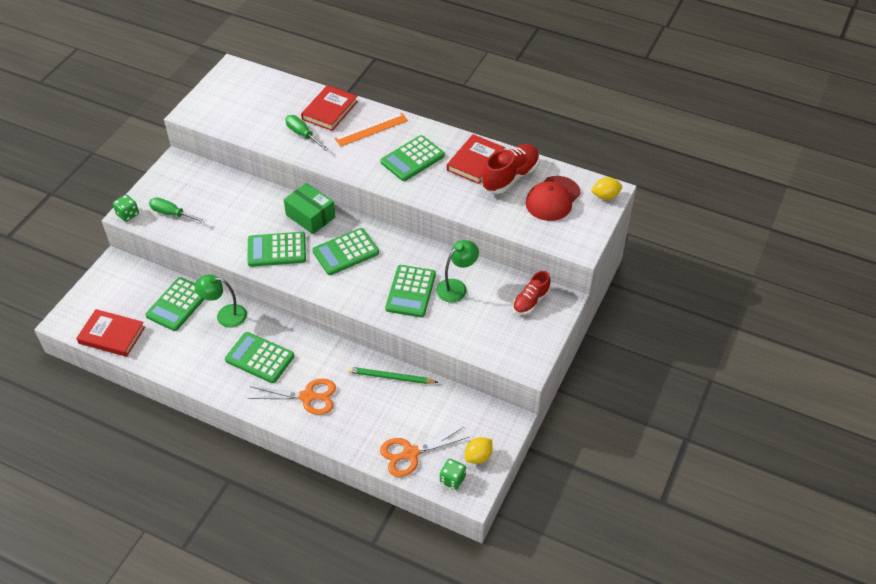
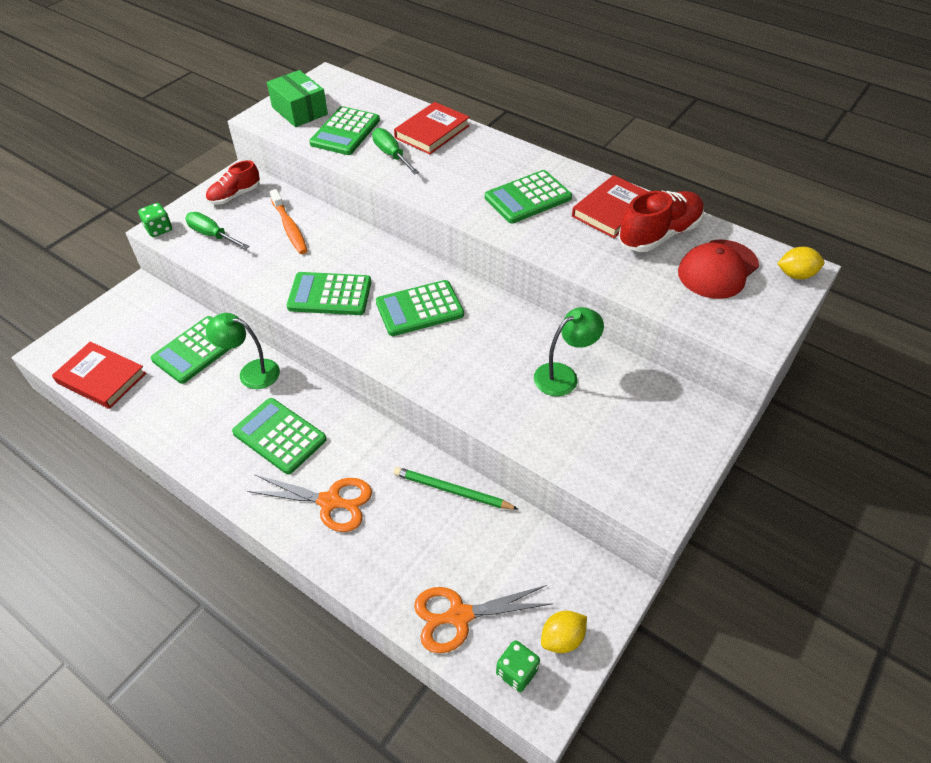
camera: 10 degrees right, 0 degrees up
green box [284,183,335,234] -> green box moved to [267,70,328,127]
orange ruler [335,113,408,147] -> none
green calculator [385,265,436,317] -> green calculator moved to [309,106,380,155]
red shoe [513,271,550,315] -> red shoe moved to [206,160,260,205]
none -> orange toothbrush [270,189,308,254]

